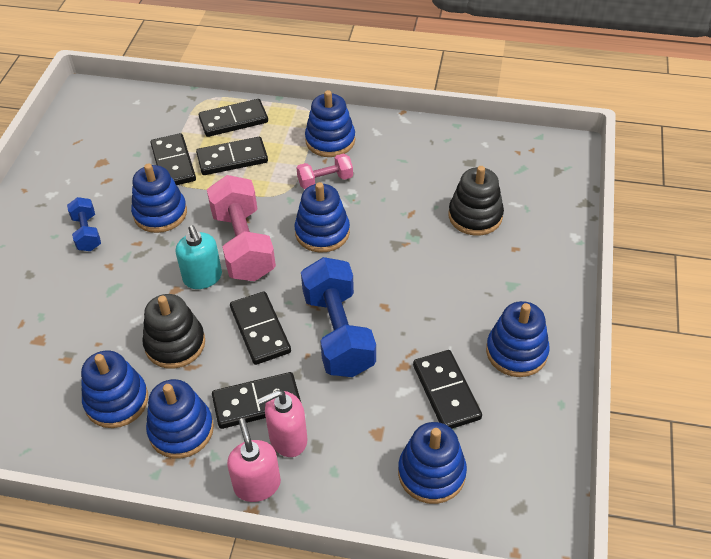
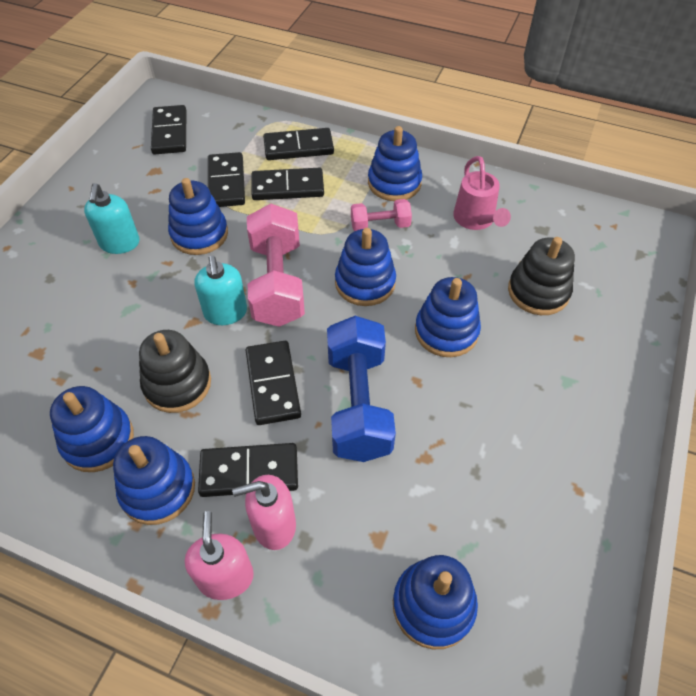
camera: 10 degrees right, 5 degrees up
blue dumbbell [67,197,101,251] -> turquoise soap dispenser [84,183,139,254]
black domino [413,350,482,429] -> black domino moved to [151,105,186,154]
blue stacking toy [486,301,550,377] -> blue stacking toy moved to [415,277,481,357]
none -> pink watering can [453,156,511,230]

